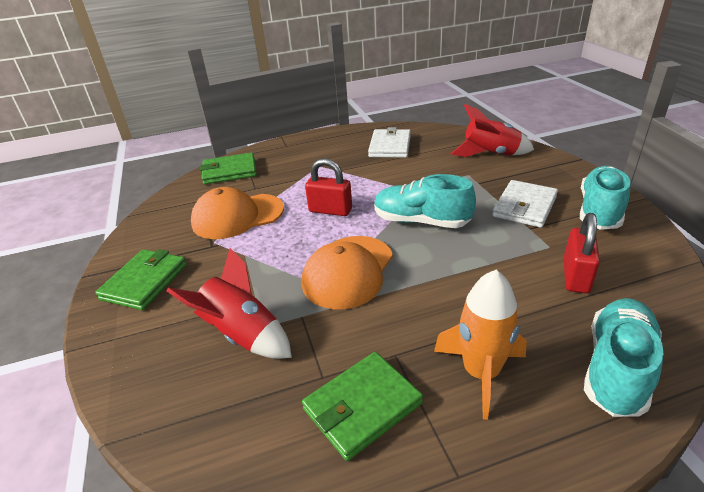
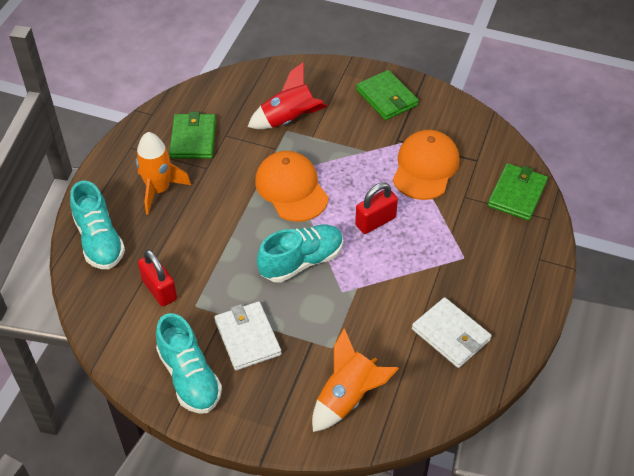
camera: 125 degrees right, 15 degrees up
red rocket [451,104,534,157] -> orange rocket [312,329,399,432]

